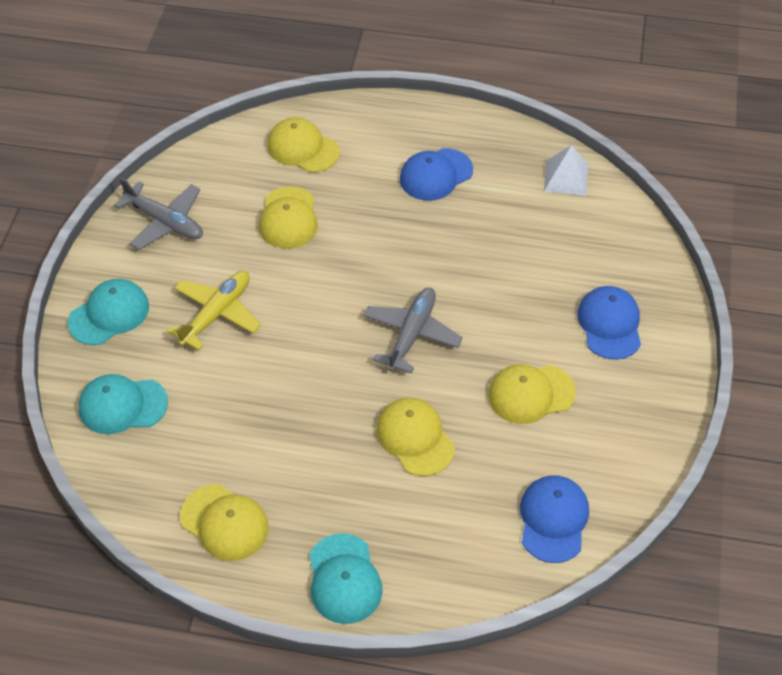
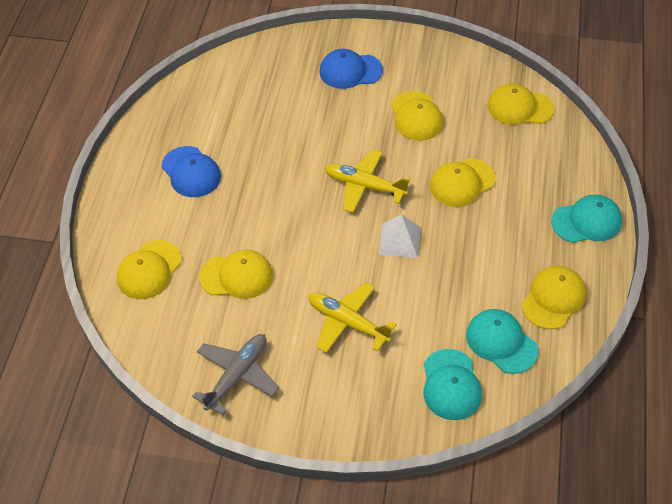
camera: 90 degrees left, 0 degrees up
turquoise cap [68,279,149,345] -> turquoise cap moved to [466,309,538,374]
grey plane [363,288,463,373] -> yellow plane [325,150,410,213]
blue cap [520,475,589,563] -> yellow cap [488,83,554,125]
white pyramid [544,145,588,196] -> white pyramid moved to [379,214,421,258]

